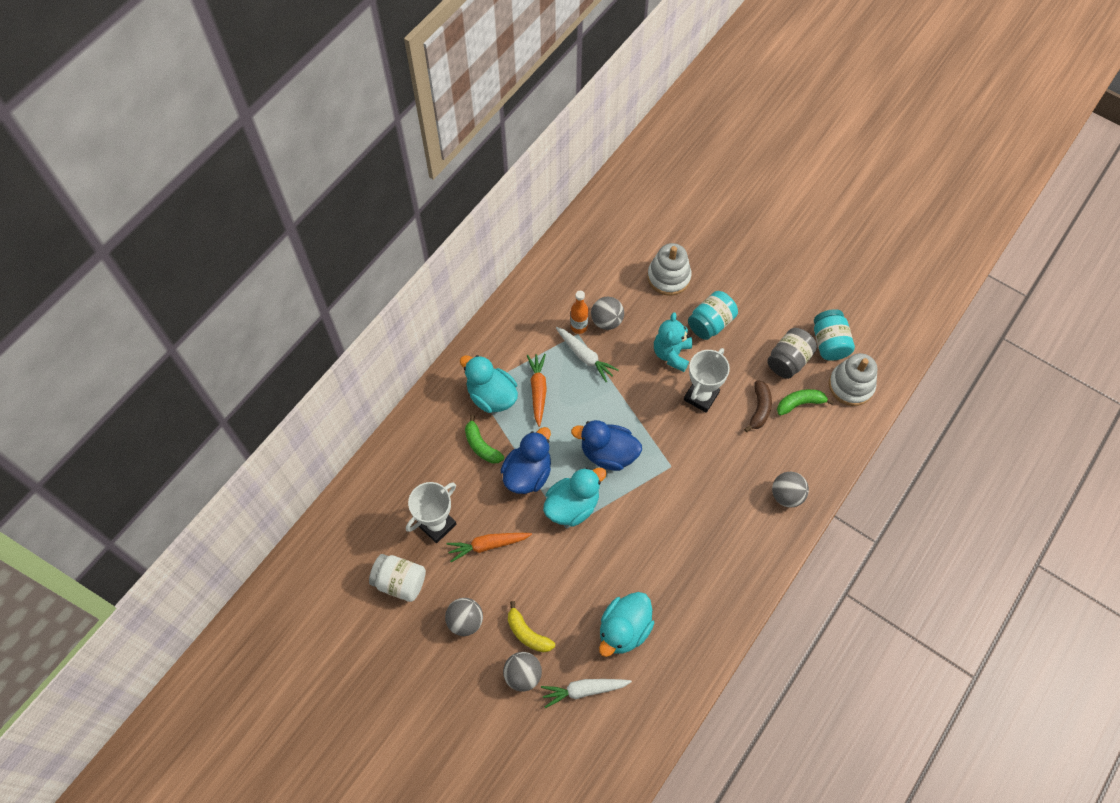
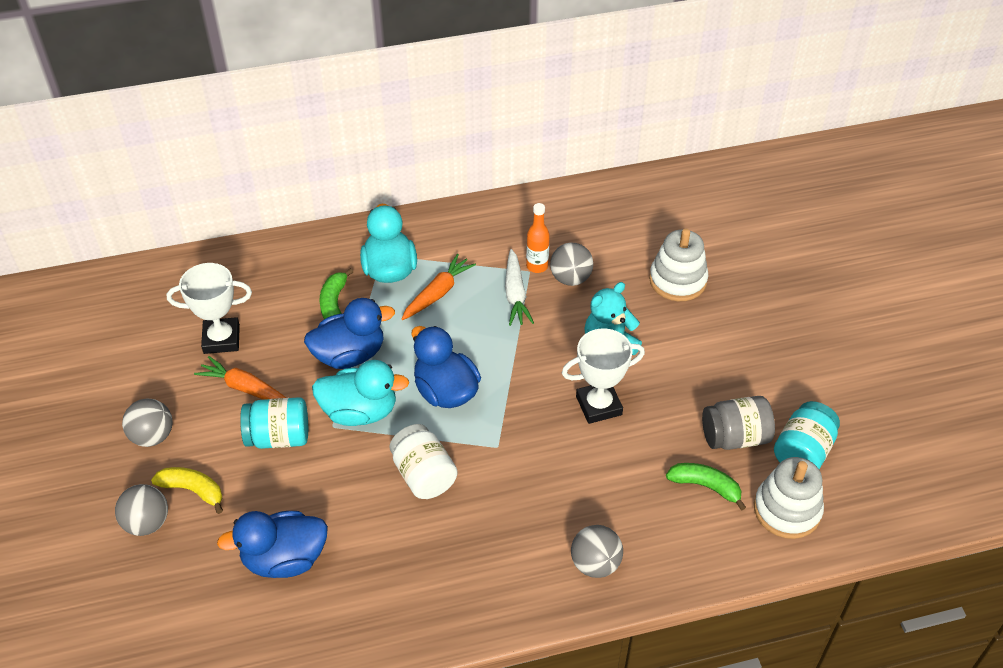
camera: 40 degrees right, 15 degrees down
white jar [369,554,426,602] -> white jar moved to [389,424,458,499]
yellow banana [508,601,555,653] -> yellow banana turned 120 degrees clockwise [151,467,223,514]
white carrot [541,679,632,708] -> none
turquoise duck [599,592,654,657] -> blue duck [217,511,328,578]
turquoise jar [688,291,738,340] -> turquoise jar moved to [240,397,308,449]
brown banana [744,380,772,432] -> none

